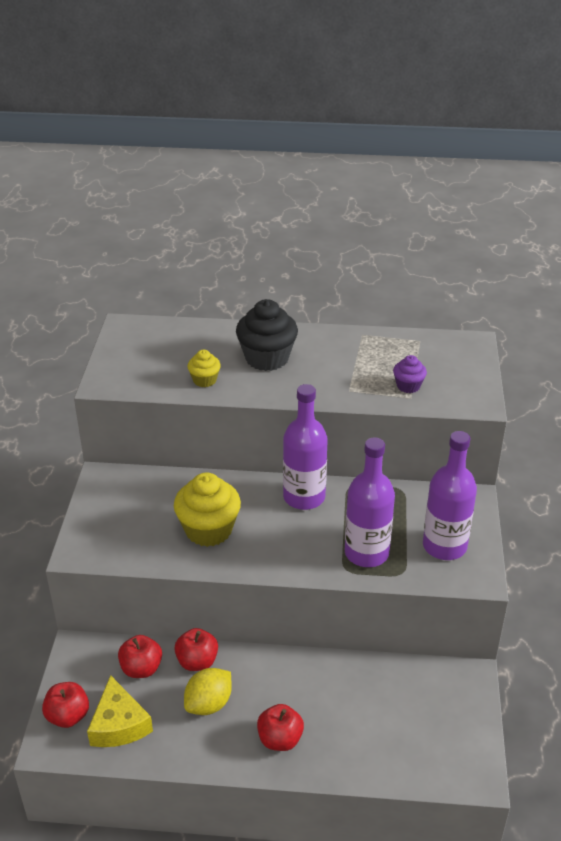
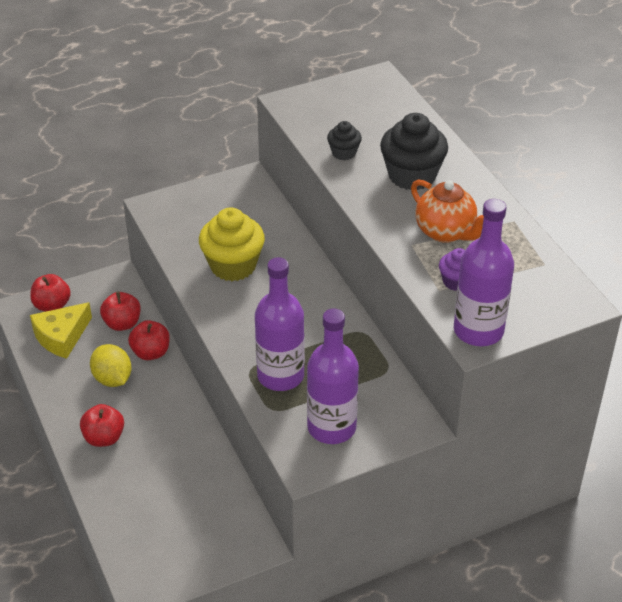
camera: 60 degrees right, 5 degrees up
yellow lemon [184,668,232,715] -> yellow lemon turned 45 degrees clockwise [90,344,132,387]
yellow cupcake [187,350,221,387] -> black cupcake [327,121,362,160]
purple bottle [283,384,328,510] -> purple bottle moved to [454,199,514,346]
none -> orange teapot [411,179,484,243]

